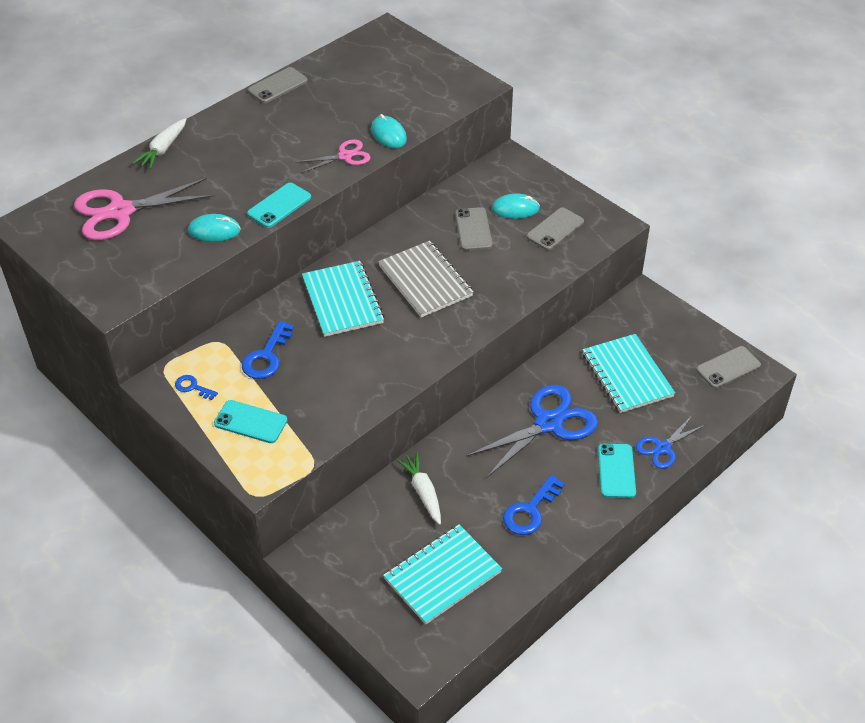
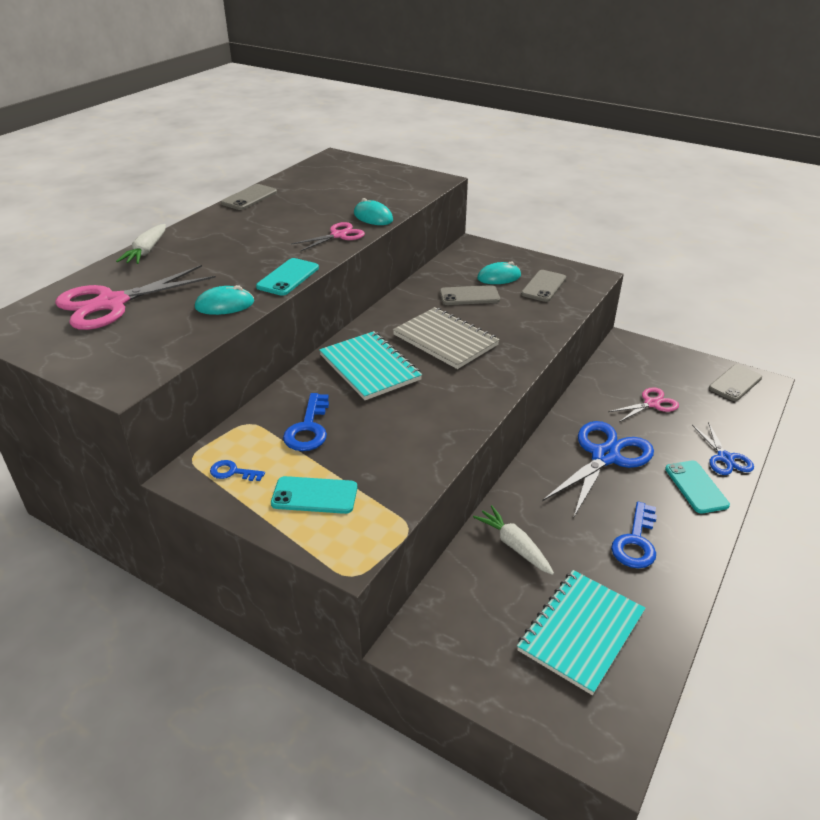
camera: 15 degrees left, 10 degrees down
grey phone [455,207,492,251] -> grey phone turned 75 degrees counterclockwise [440,285,500,305]
turquoise notebook [583,334,675,413] -> pink scissors [608,387,679,422]
blue scissors [636,417,705,469] -> blue scissors turned 45 degrees counterclockwise [692,422,754,475]

